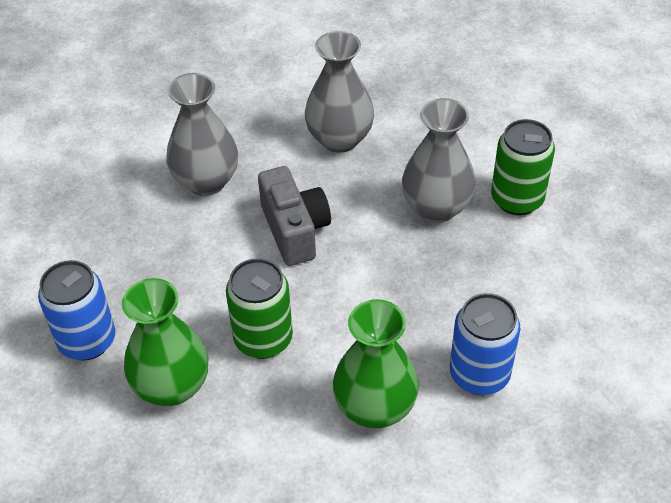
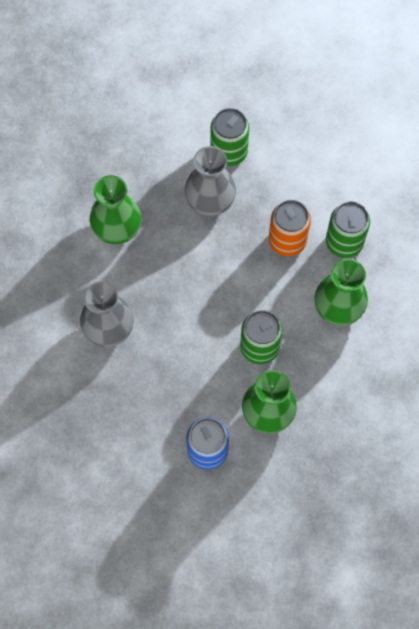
camera: 65 degrees left, 20 degrees up
grey camera [258,166,331,266] -> none
grey vase [305,31,374,153] -> green vase [90,175,142,244]
blue can [450,293,520,395] -> green can [326,201,370,258]
none -> orange can [269,200,311,256]

